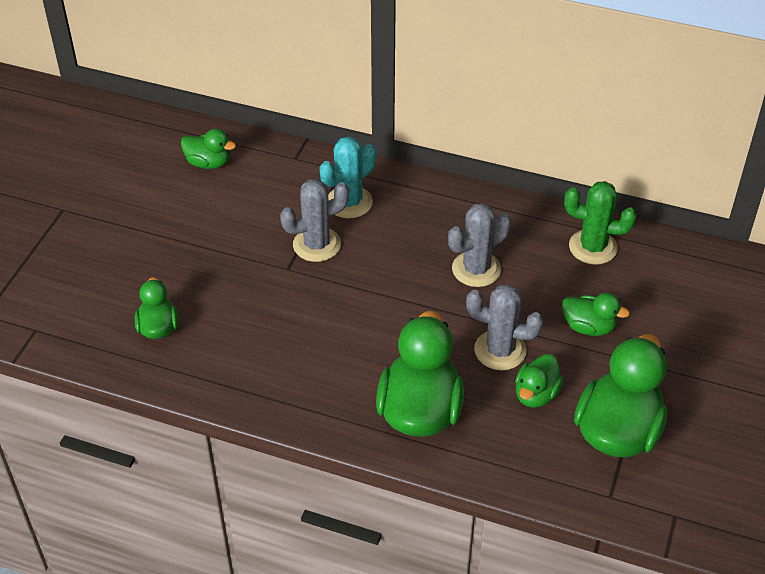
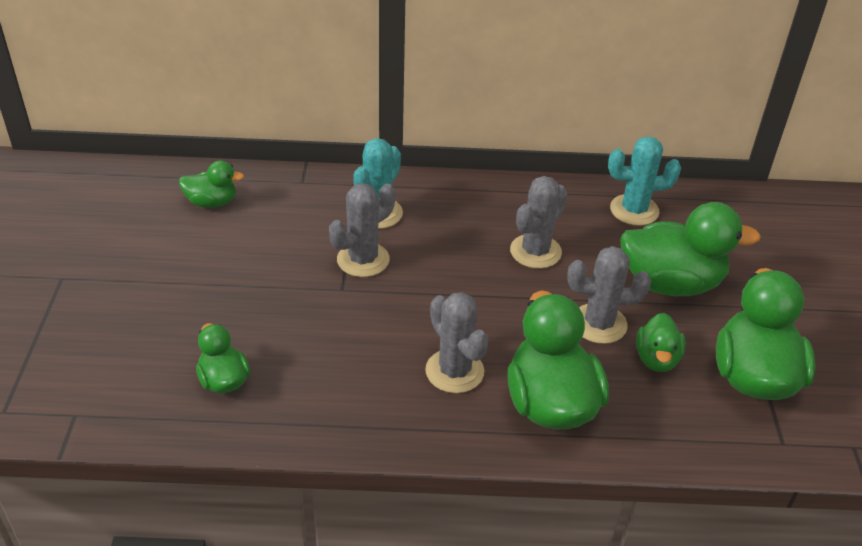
camera: 20 degrees left, 5 degrees down
green duck [562,293,630,336] -> green duck [620,202,761,296], size x1.88
green cactus [564,181,637,265] -> turquoise cactus [608,136,681,226]
none -> grey cactus [425,292,489,393]

